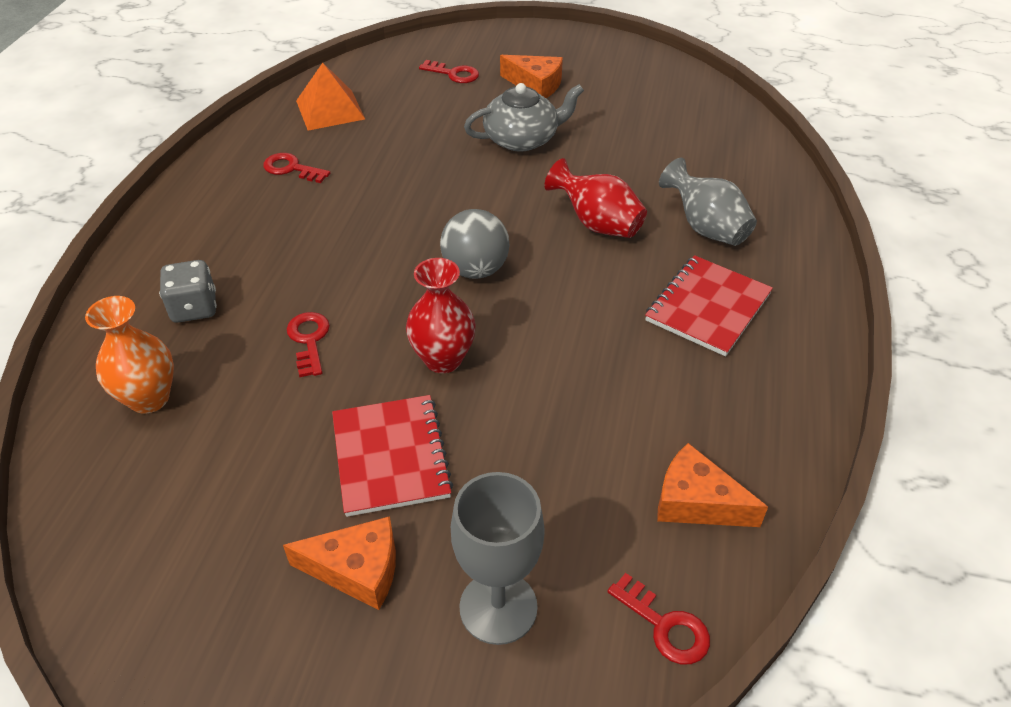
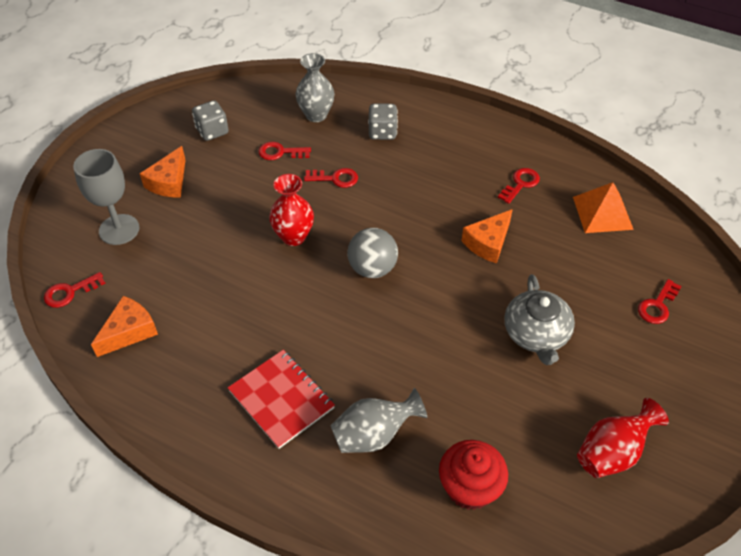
camera: 105 degrees right, 5 degrees up
orange vase [85,296,174,414] -> grey vase [295,53,334,122]
red notebook [332,395,453,517] -> none
orange cheese [500,55,563,98] -> orange cheese moved to [461,209,513,263]
red vase [544,158,647,238] -> red vase moved to [577,398,669,478]
none -> grey dice [192,100,229,141]
none -> red key [258,142,311,160]
none -> red cupcake [439,440,508,510]

